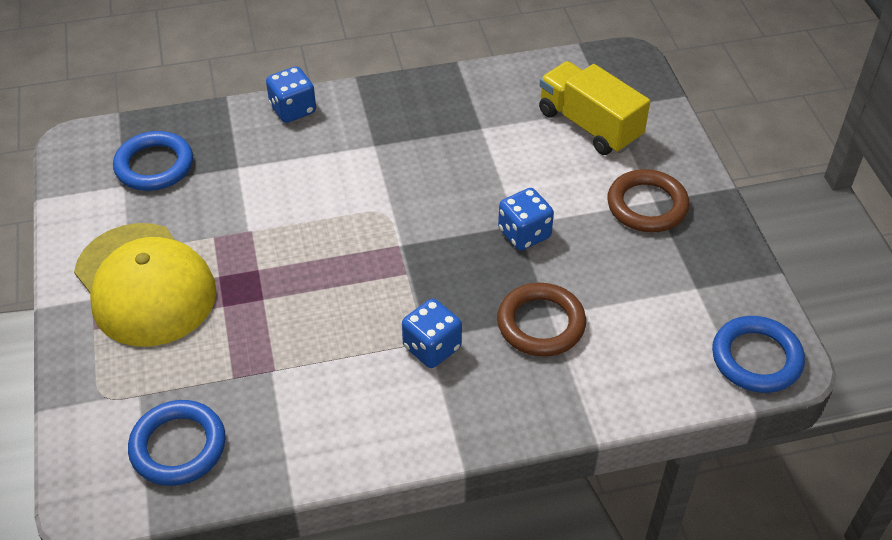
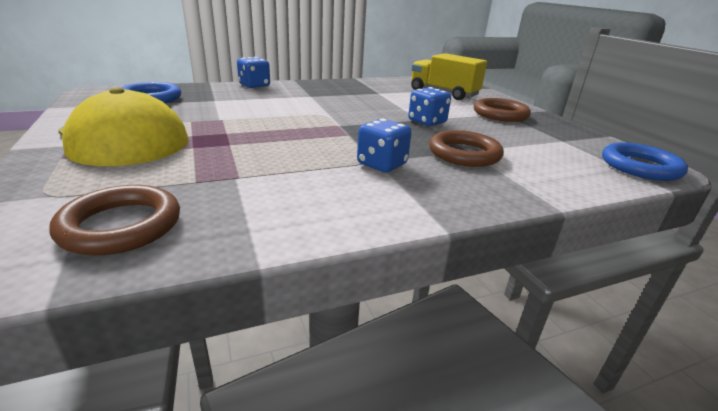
camera: 10 degrees left, 20 degrees down
blue ring [128,400,226,486] -> brown ring [49,185,180,255]

